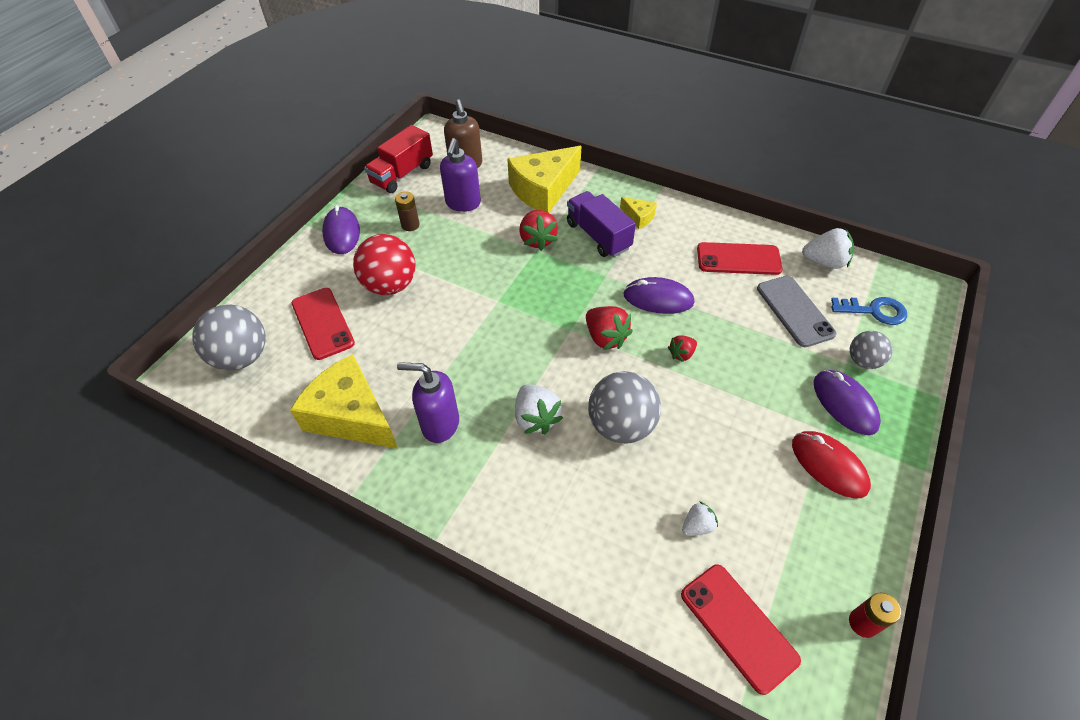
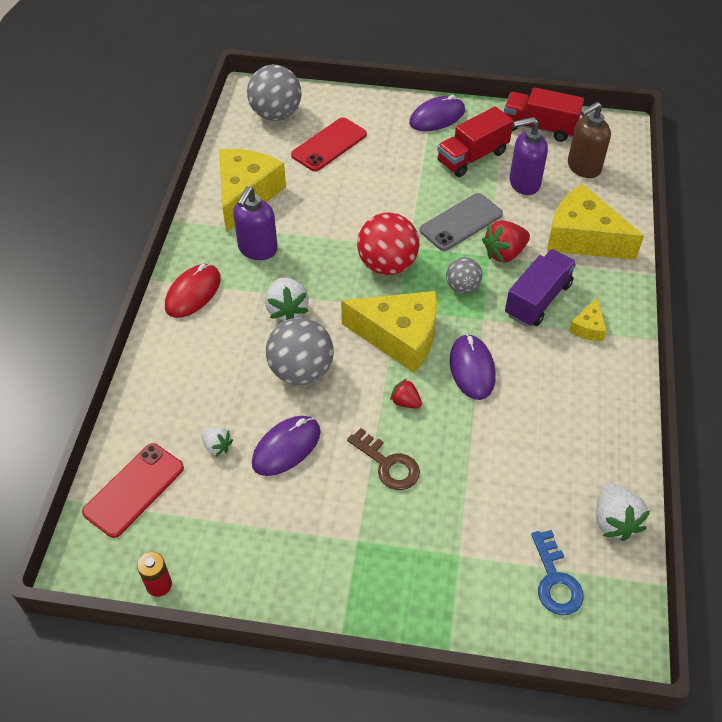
camera: 70 degrees right, 0 degrees up
red ball [353,234,416,295] -> red ball moved to [357,212,419,275]
brown battery [395,191,420,231] -> red truck [437,106,513,177]
purple soap dispenser [397,362,459,443] -> purple soap dispenser turned 150 degrees counterclockwise [233,186,278,260]
white strawberry [515,385,563,434] -> white strawberry turned 60 degrees counterclockwise [265,277,309,320]
red strawberry [586,306,633,350] -> yellow cheese [341,291,437,373]
red phone [697,242,783,275] -> none
grey phone [757,276,836,347] -> grey phone moved to [420,193,503,251]
red mouse [792,431,871,499] -> red mouse moved to [165,264,221,318]
purple mouse [814,370,881,435] -> purple mouse moved to [252,416,321,476]
grey ball [850,331,893,369] -> grey ball moved to [446,257,483,294]
none -> brown key [347,428,420,490]

